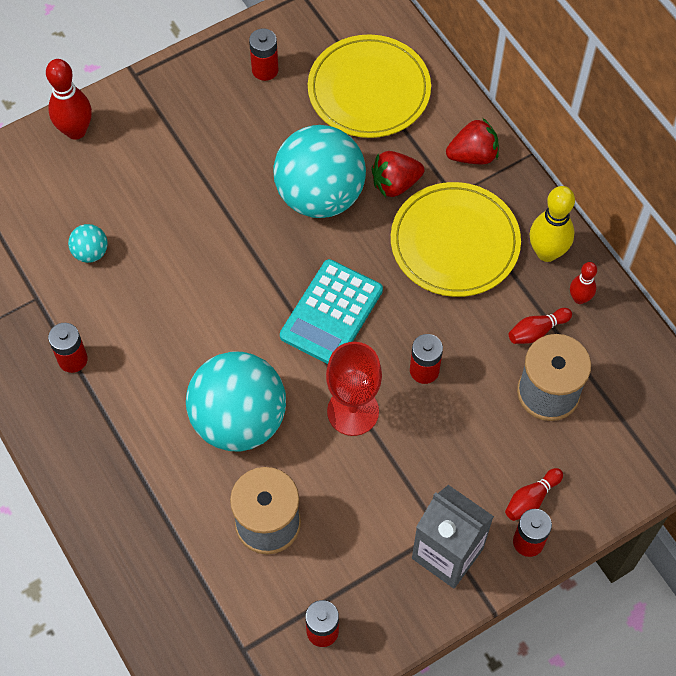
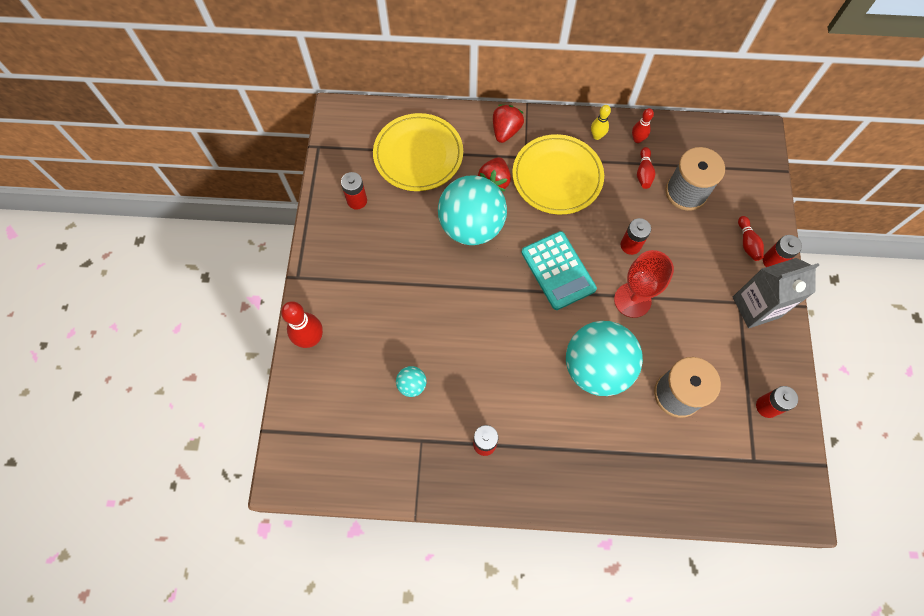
camera: 55 degrees left, 5 degrees up
yellow bowling pin [530,186,575,262] -> yellow bowling pin [591,105,611,140], size x0.59

